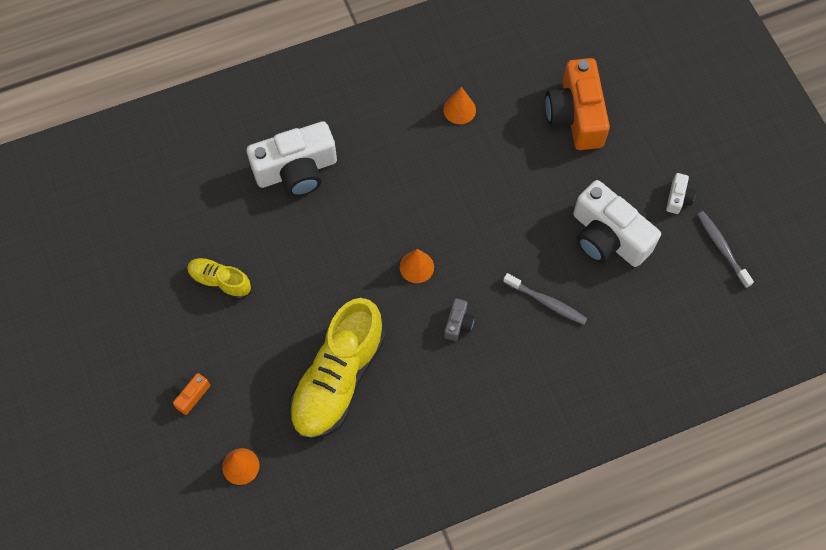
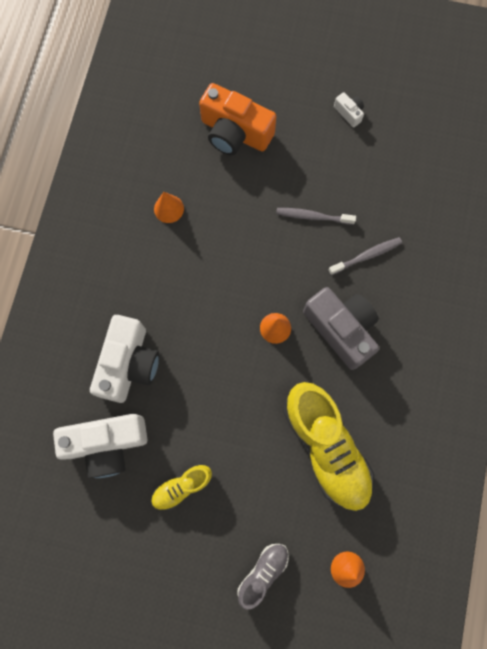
camera: 55 degrees left, 10 degrees up
orange camera [173,373,210,415] -> grey shoe [237,544,289,610]
grey camera [444,298,475,341] -> grey camera [303,287,379,370], size x2.30
white camera [573,180,661,267] -> white camera moved to [53,414,147,478]
grey toothbrush [697,211,754,288] -> grey toothbrush moved to [276,208,356,225]

